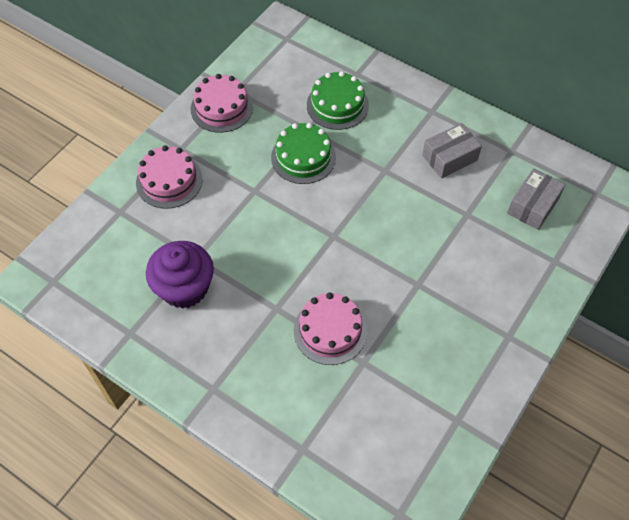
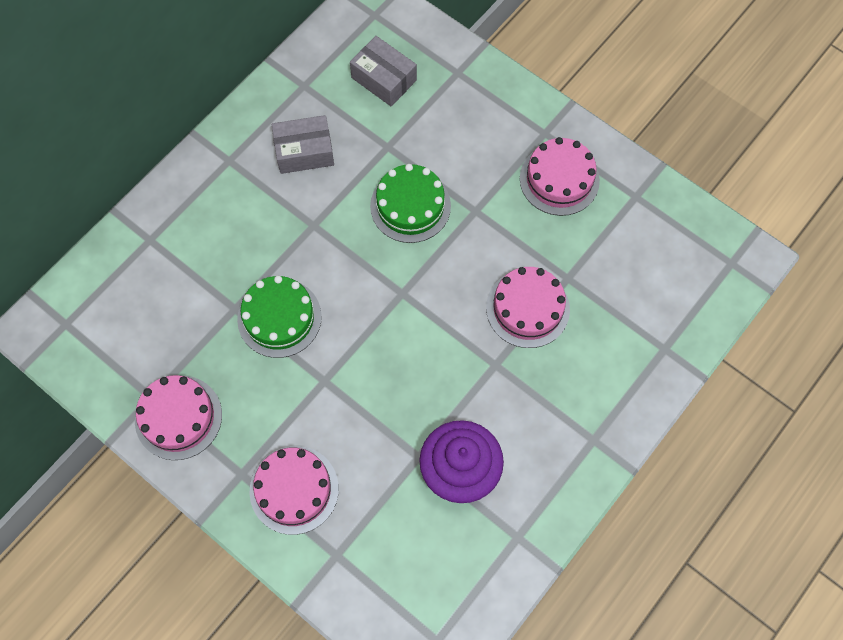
camera: 85 degrees left, 10 degrees up
green cake [307,71,369,130] -> green cake moved to [370,164,451,243]
grey box [422,123,482,179] -> grey box turned 75 degrees counterclockwise [272,115,334,174]
none -> pink cake [520,137,600,216]

